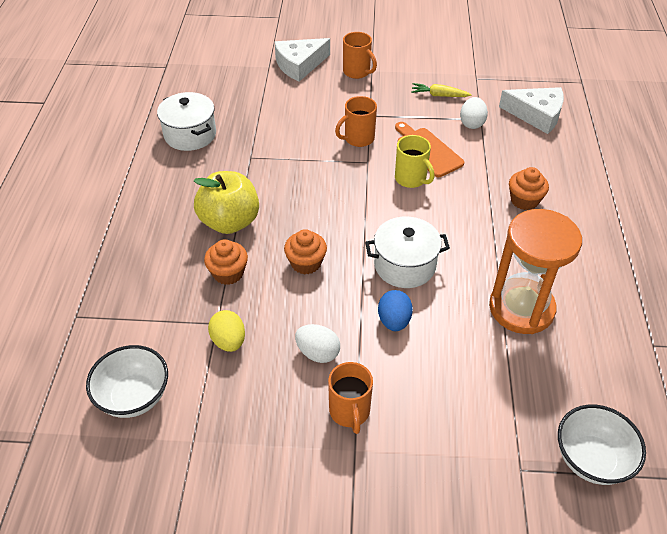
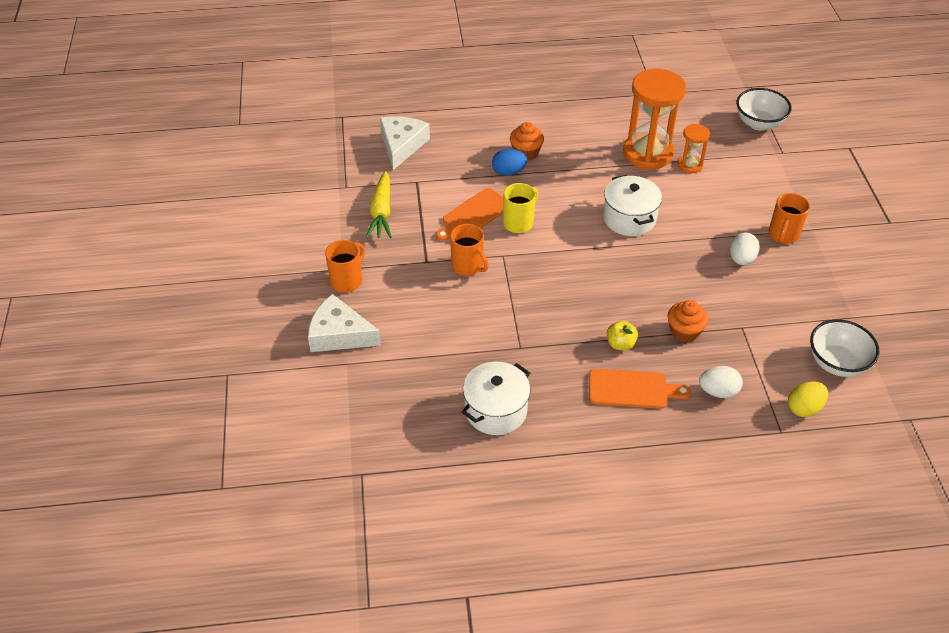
camera: 100 degrees left, 0 degrees up
yellow apple [194,171,259,234] -> yellow apple [607,321,638,351], size x0.49
yellow egg [208,310,245,352] -> yellow egg moved to [788,381,828,417]
white cheese [275,38,330,82] -> white cheese turned 150 degrees clockwise [308,294,381,352]
orange cupcake [284,229,327,275] -> none
orange mug [328,362,373,434] -> orange mug turned 135 degrees clockwise [769,193,810,244]
blue egg [378,290,413,331] -> blue egg moved to [492,149,527,176]
yellow carrot [411,83,471,97] -> yellow carrot [366,171,392,238], size x1.51
white egg [460,97,488,129] -> white egg moved to [699,366,743,398]
none -> orange cutting board [589,369,691,409]
none -> orange hourglass [677,124,710,173]

